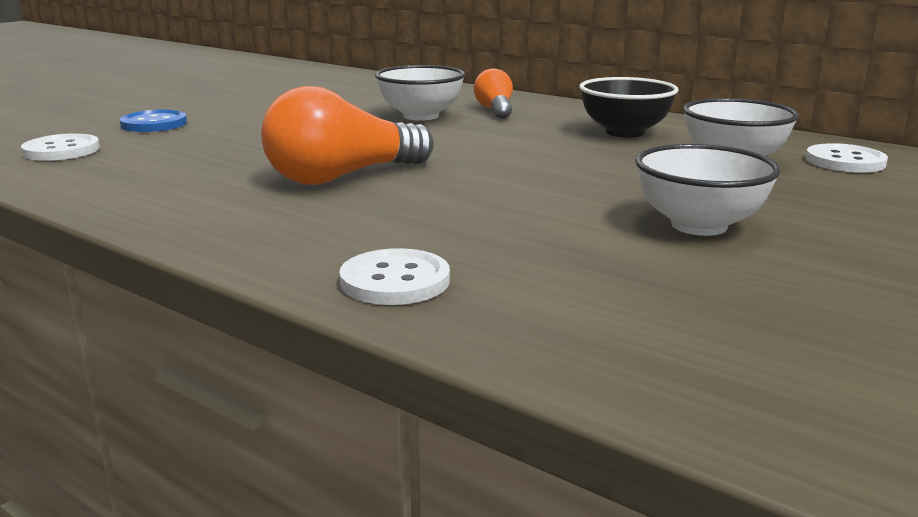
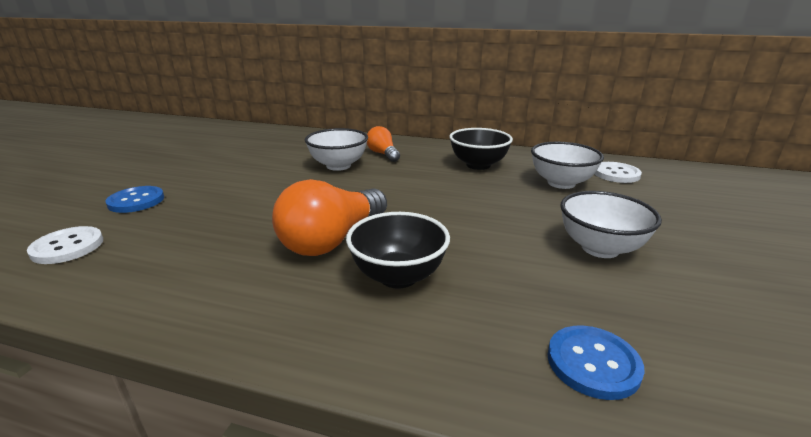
camera: 20 degrees left, 5 degrees up
white button [339,248,450,305] -> none
none -> black bowl [346,212,450,288]
none -> blue button [547,325,645,400]

